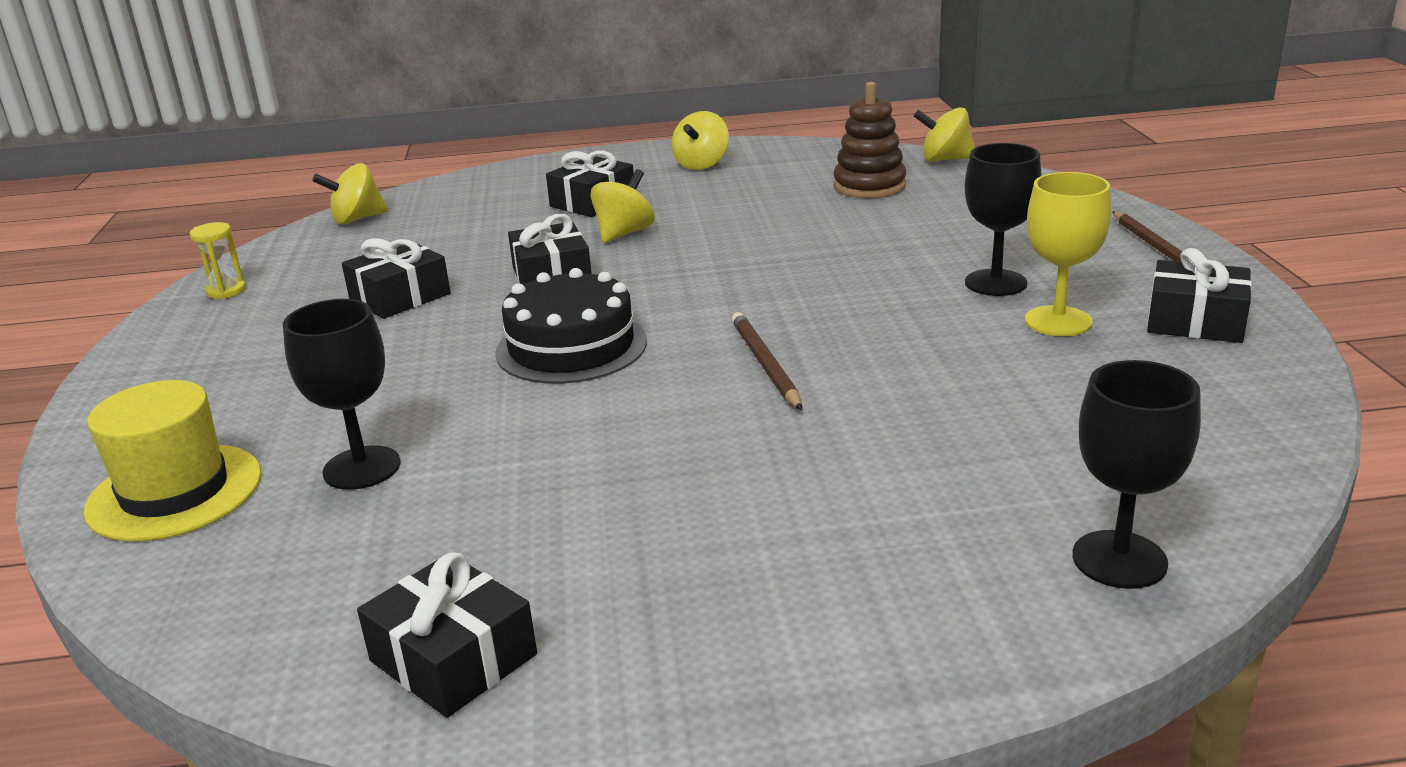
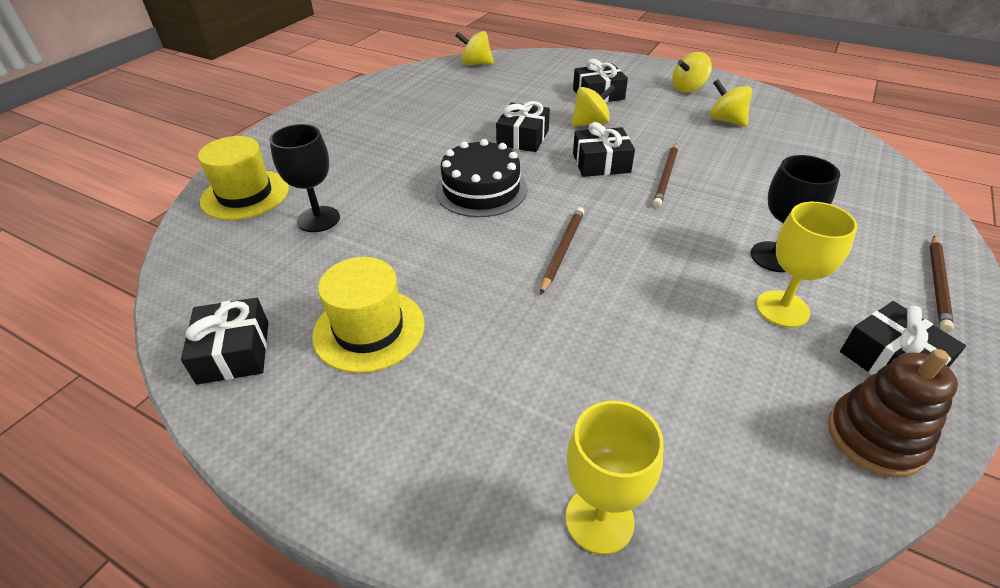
camera: 35 degrees right, 15 degrees up
yellow hourglass [190,222,246,299] -> none
black gift [342,238,451,319] -> black gift moved to [573,122,635,177]
brown stacking toy [833,82,906,198] -> brown stacking toy moved to [828,349,958,477]
yellow spinning top [914,107,975,162] -> yellow spinning top moved to [710,79,752,127]
black goblet [1072,360,1201,589] -> yellow goblet [565,401,664,555]
none -> yellow hat [312,257,425,373]
none -> brown pencil [653,143,678,207]

